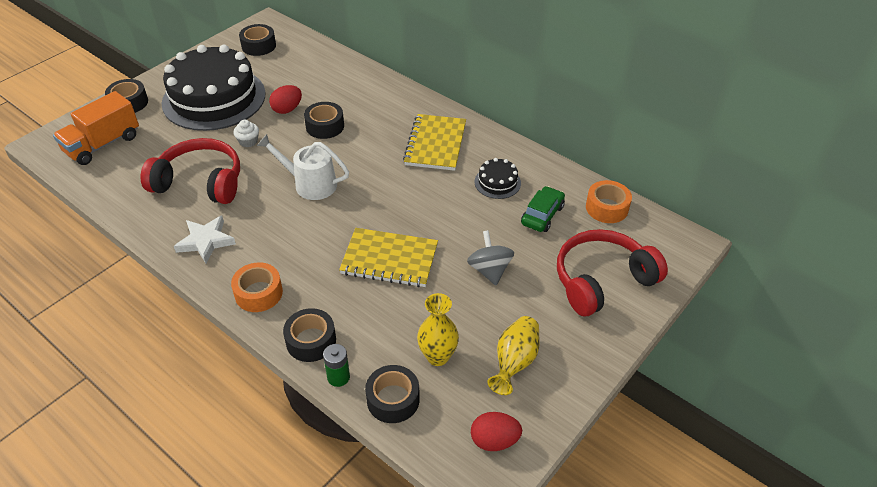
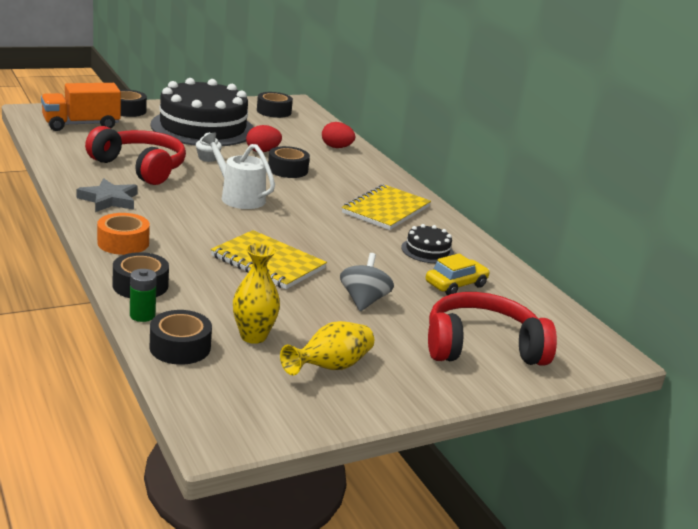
camera: 20 degrees right, 20 degrees down
white star [174,216,236,263] -> grey star [77,178,138,212]
red egg [471,412,522,451] -> red egg moved to [322,122,355,148]
green car [521,186,565,232] -> yellow car [426,254,490,295]
orange tape [586,180,632,223] -> none

